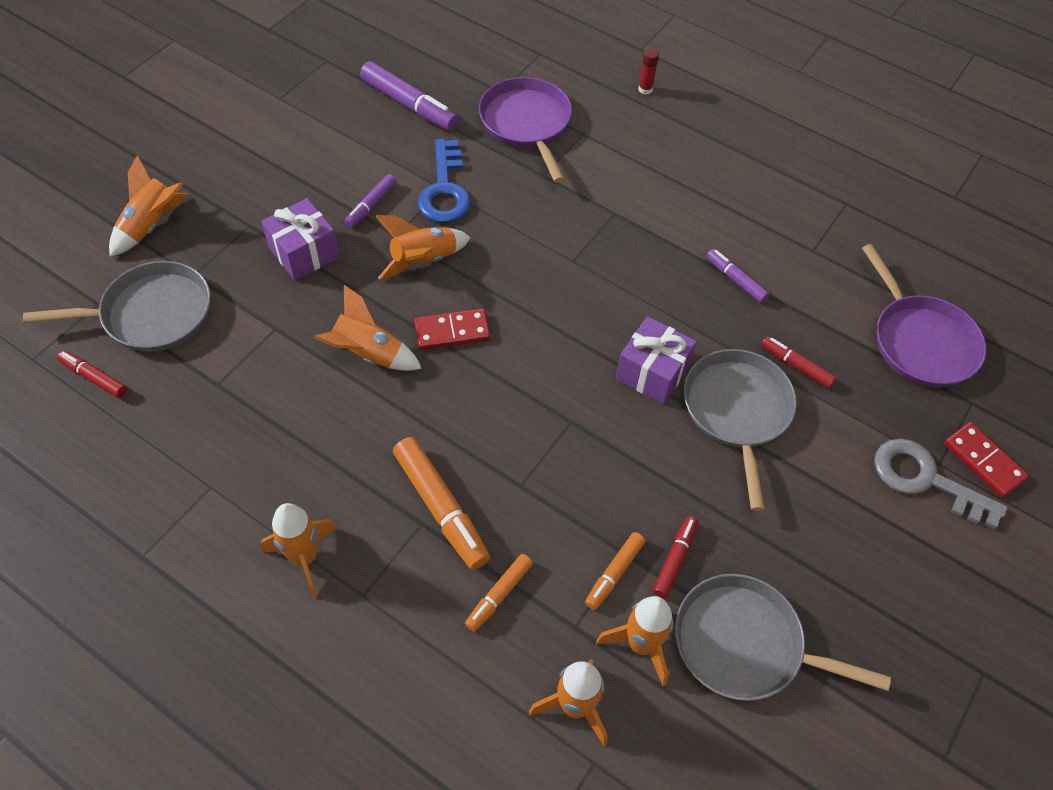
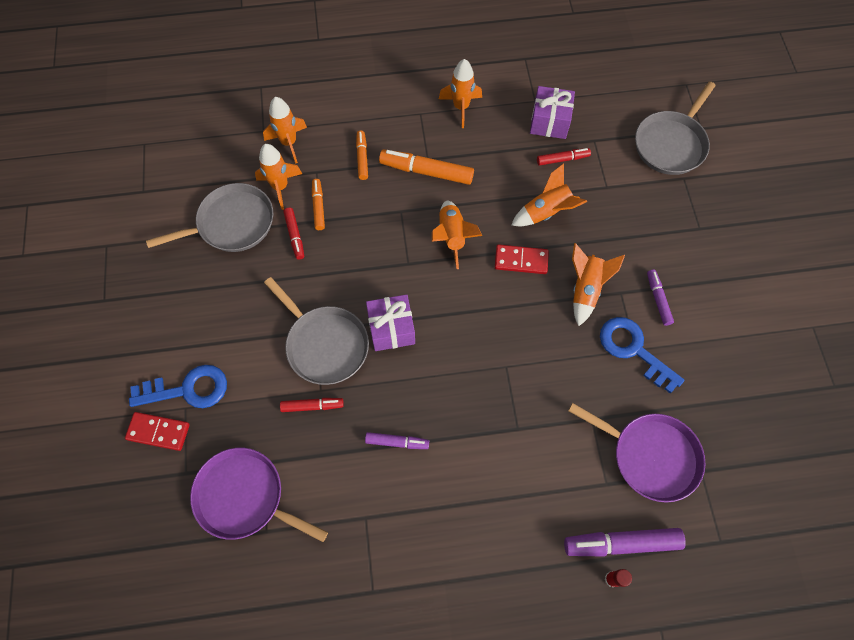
camera: 140 degrees right, 10 degrees up
red marker [57,350,127,398] -> red marker moved to [537,148,591,166]
orange rocket [109,155,188,257] -> orange rocket moved to [432,201,482,269]
purple gift [261,198,340,281] -> purple gift moved to [530,86,575,139]
purple marker [360,61,459,131] -> purple marker moved to [564,528,686,557]
red domino [414,308,490,350] -> red domino turned 60 degrees clockwise [495,244,549,274]
grey key [874,439,1008,529] -> blue key [129,365,227,408]

